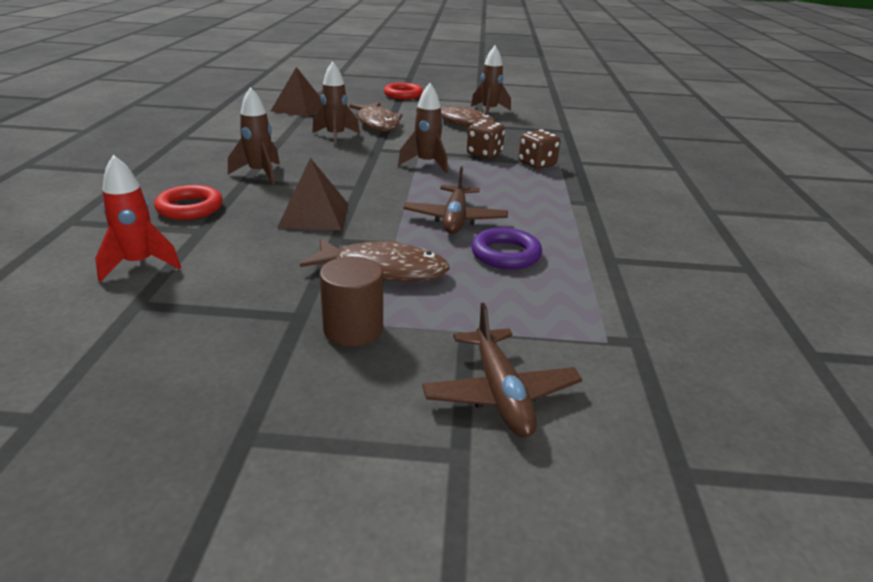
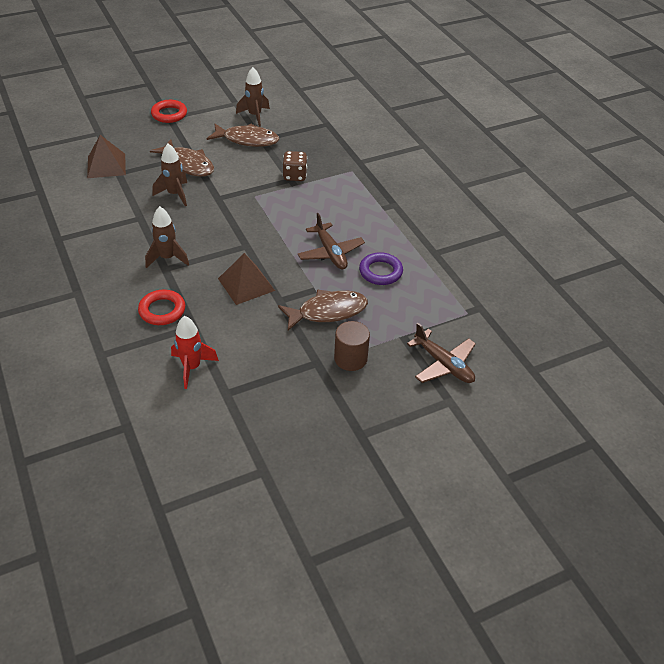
camera: 30 degrees left, 15 degrees up
brown rocket [398,83,448,173] -> none
brown dice [519,129,560,169] -> none

